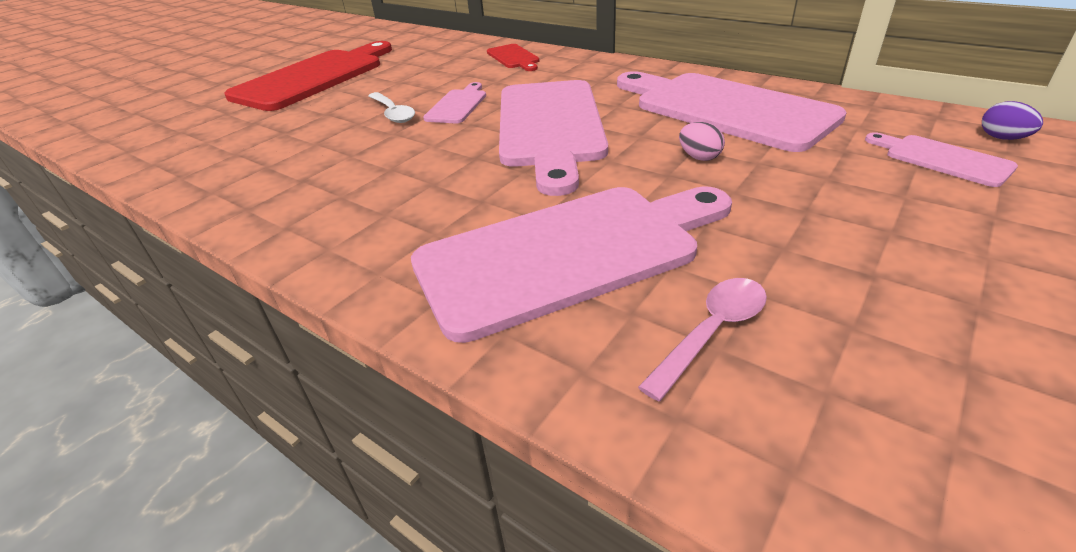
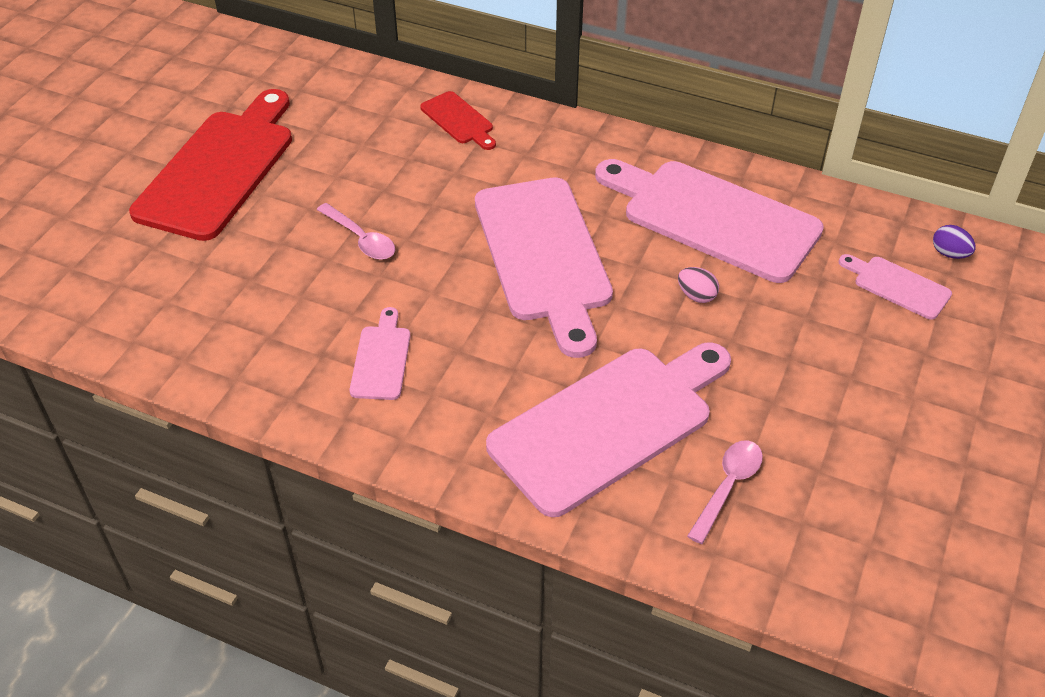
camera: 15 degrees left, 10 degrees up
white spoon [369,92,415,123] -> pink spoon [317,203,395,260]
pink cutting board [423,82,486,123] -> pink cutting board moved to [349,307,411,400]

